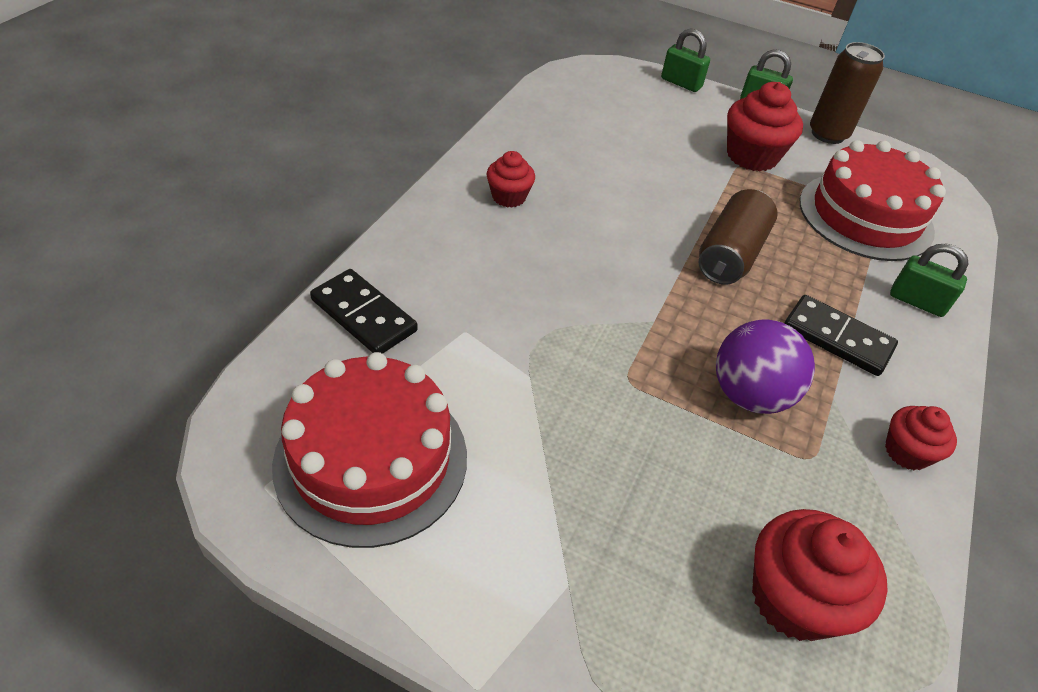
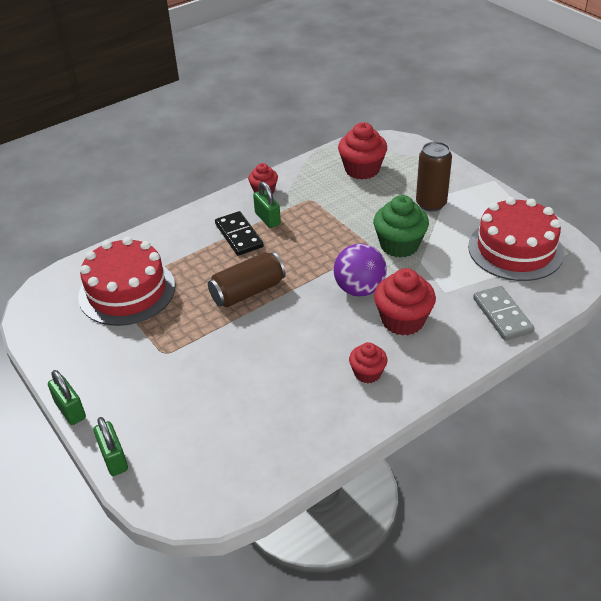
camera: 145 degrees left, 5 degrees down
black domino [310,269,418,354] -> grey domino [473,286,534,341]
purple ball [716,319,815,414] -> purple ball moved to [334,244,387,297]
red cupcake [727,82,803,171] -> red cupcake moved to [374,268,436,336]
brown can [810,42,885,144] -> brown can moved to [416,141,452,212]
green padlock [890,244,969,317] -> green padlock moved to [253,181,281,228]
none -> green cupcake [373,195,429,258]

